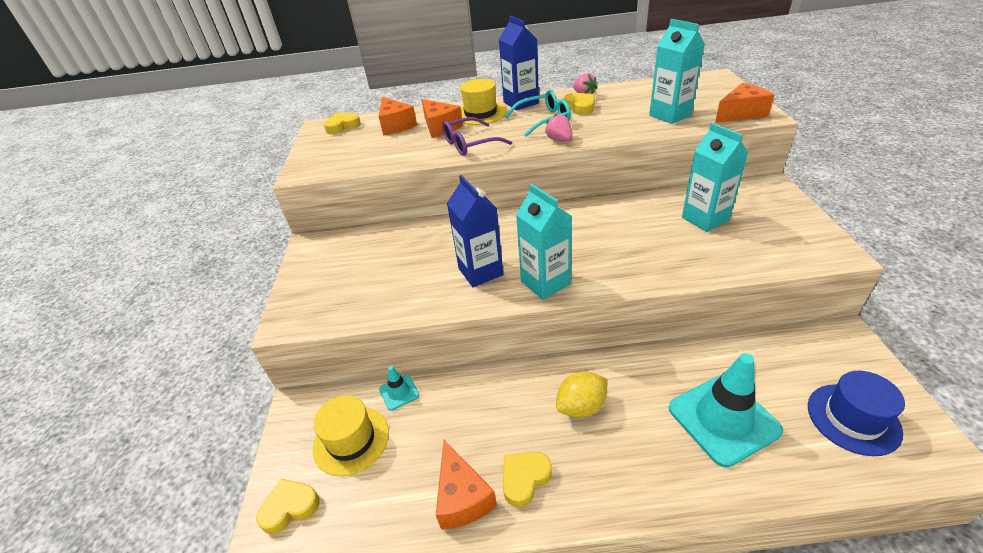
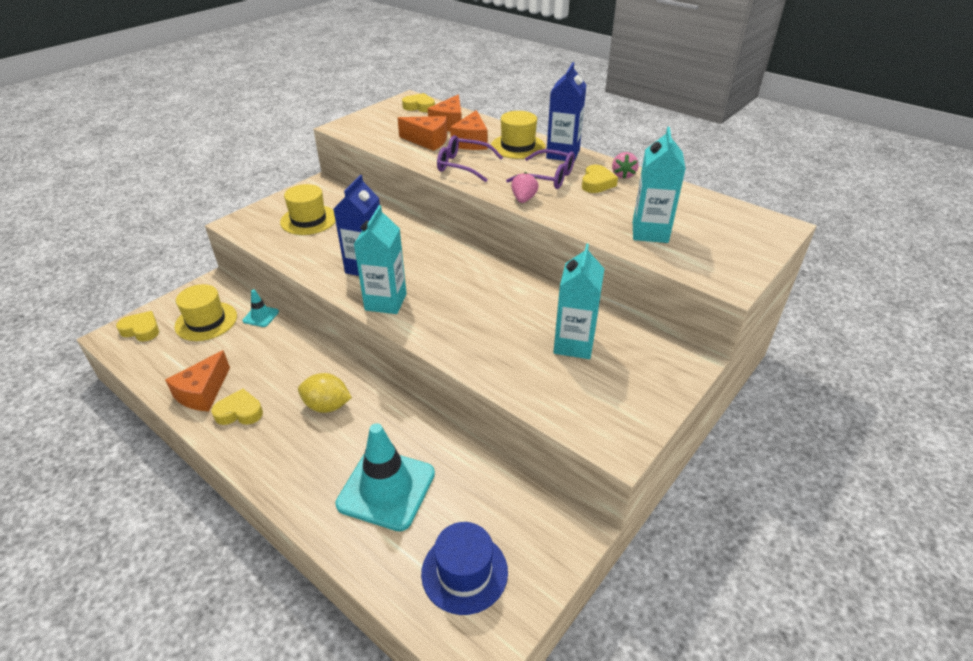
camera: 40 degrees right, 0 degrees up
turquoise glasses [505,90,571,137] -> purple glasses [506,149,575,189]
orange cheese [715,83,775,123] -> orange cheese moved to [398,116,447,151]
none -> yellow hat [280,184,336,235]

